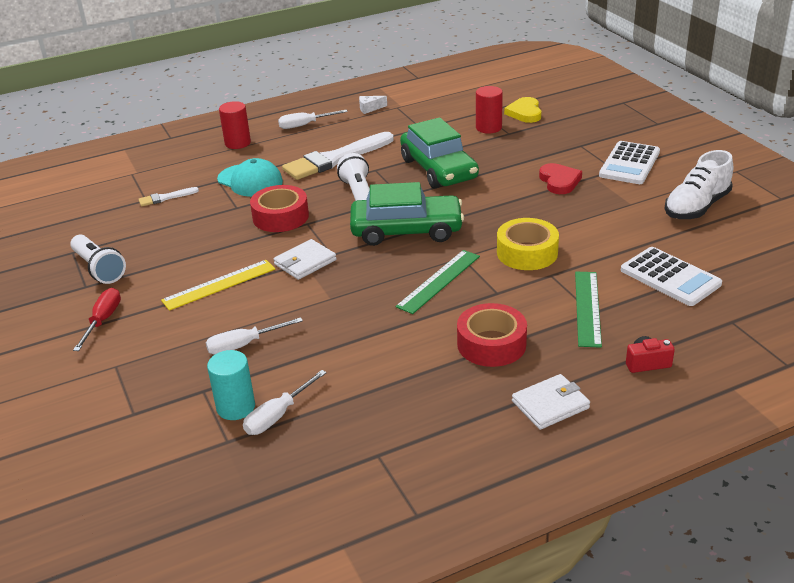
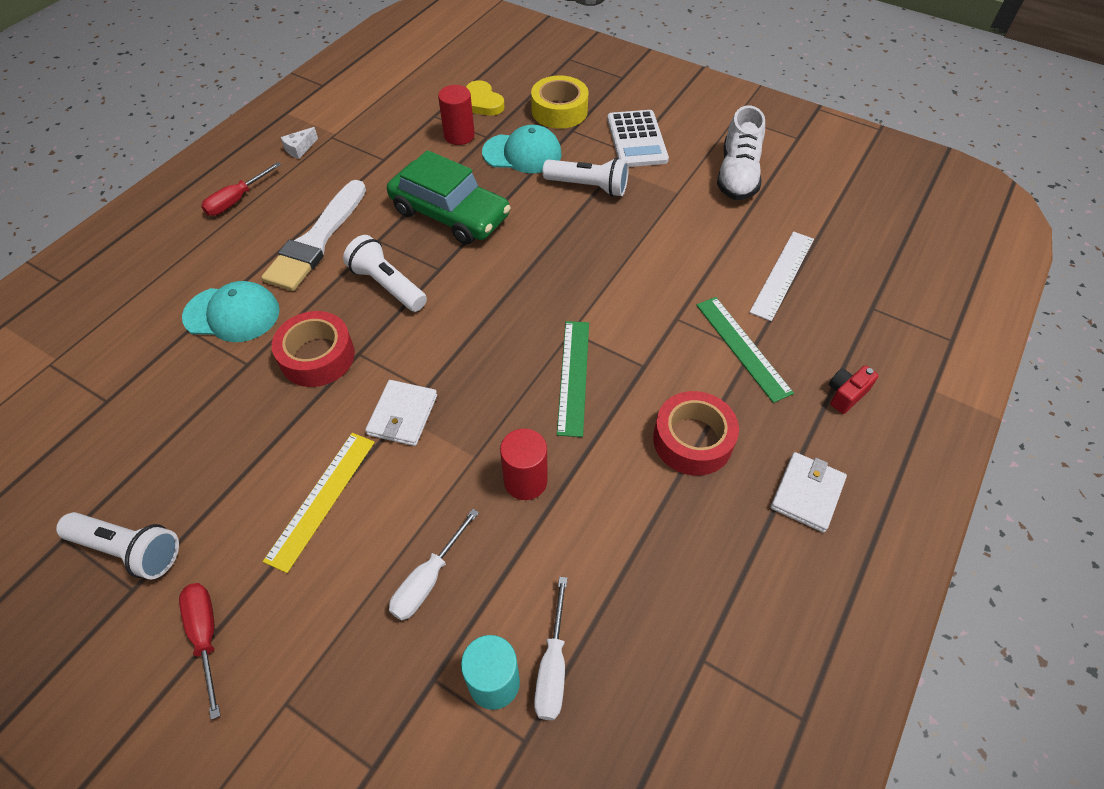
camera: 35 degrees left, 20 degrees up
white brush [138,187,199,206] -> none
red cylinder [219,101,251,149] -> red cylinder moved to [500,429,548,500]
white screwdriver [278,110,348,129] -> red screwdriver [201,162,281,216]
green car [350,182,464,246] -> none
yellow tape [497,218,559,270] -> yellow tape moved to [531,75,589,129]
red heart [539,163,582,194] -> white flashlight [543,158,629,197]
white calculator [621,247,722,306] -> white ruler [749,231,814,321]
none -> turquoise cap [482,125,562,173]

